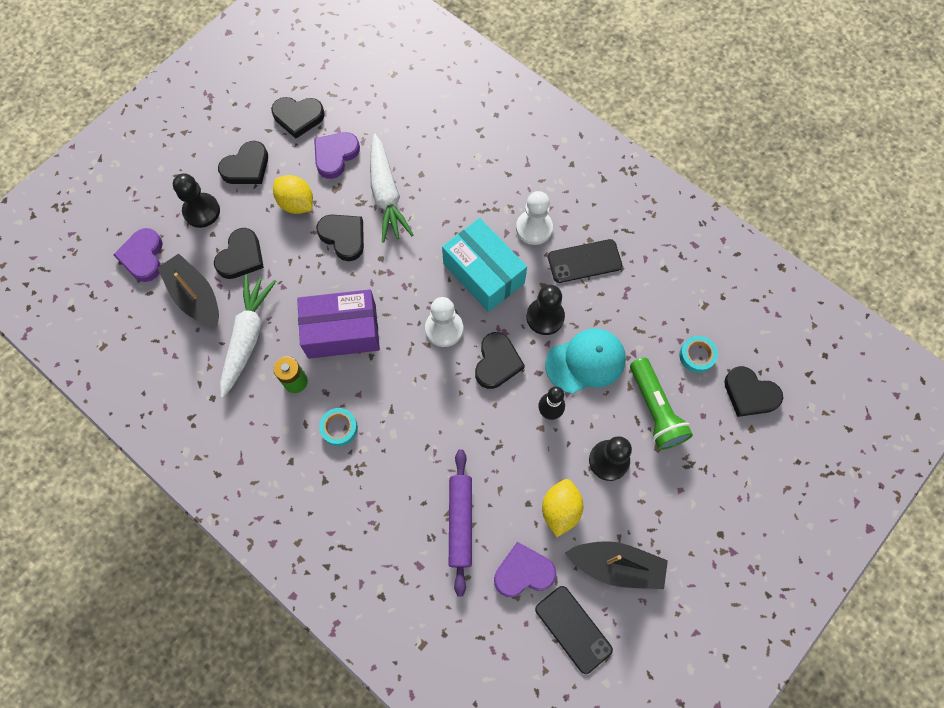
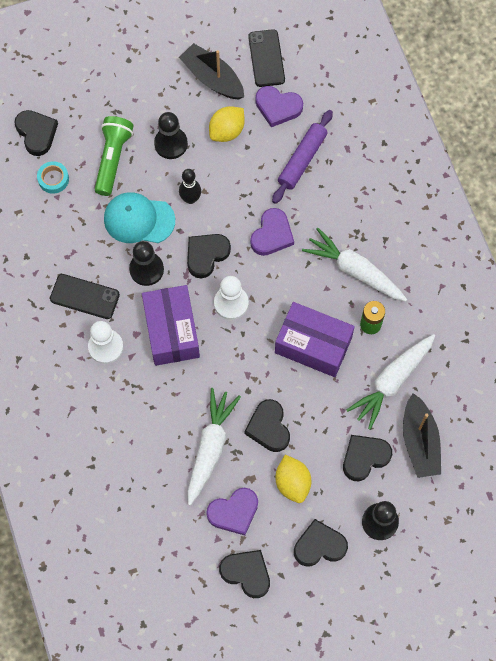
camera: 150 degrees left, 0 degrees up
purple heart [113,228,163,282] -> purple heart moved to [250,208,294,256]
turquoise tape [319,408,358,446] -> white carrot [302,228,407,301]
turquoise box [442,218,527,312] -> purple box [142,285,200,366]

